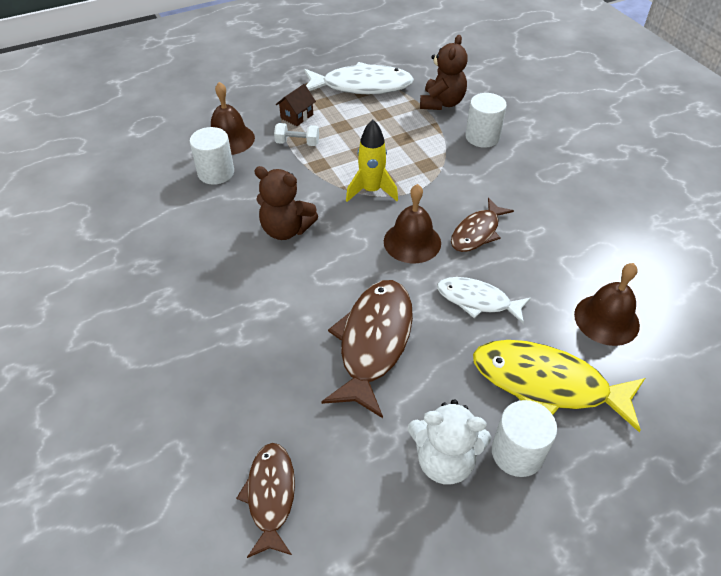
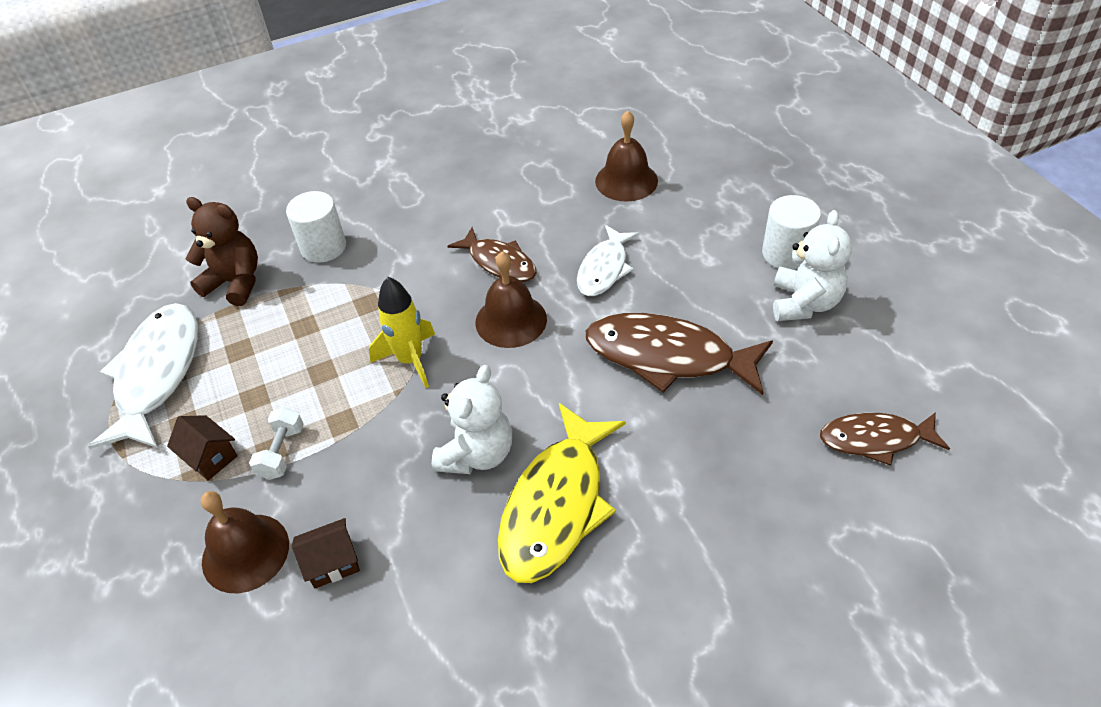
camera: 85 degrees left, 0 degrees up
white cylinder [189,127,234,185] -> brown house [292,518,360,588]
brown teddy bear [254,166,318,240] -> white teddy bear [432,365,512,474]
yellow fish [473,340,645,432] -> yellow fish moved to [498,403,626,583]

